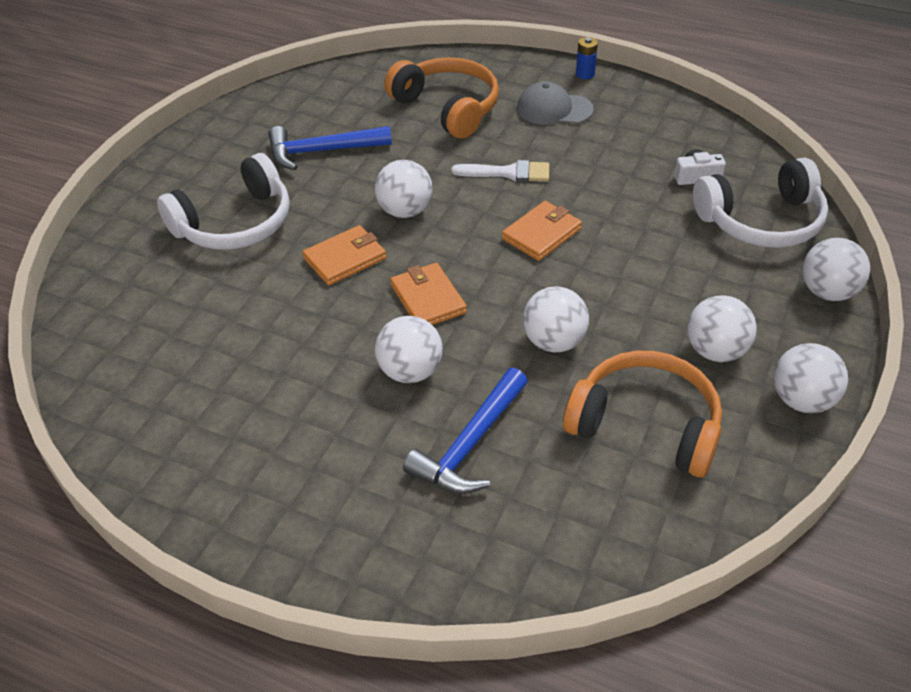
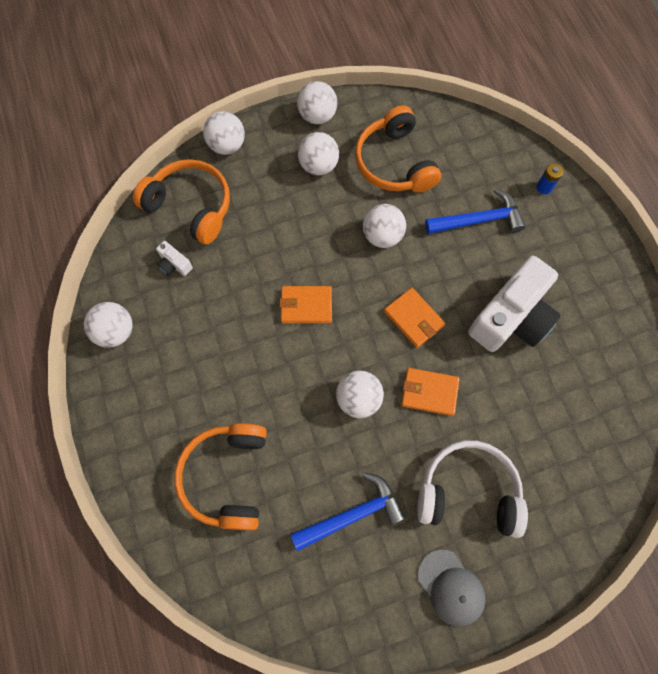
camera: 135 degrees left, 25 degrees up
blue hammer [269,126,392,170] -> blue hammer turned 60 degrees counterclockwise [291,472,406,551]
white ball [375,316,443,383] -> white ball moved to [84,302,133,348]
orange wallet [390,263,467,325] -> orange wallet turned 60 degrees counterclockwise [384,288,445,348]
white brush [452,160,549,182] -> none
grey cap [517,81,594,125] -> grey cap moved to [418,550,485,626]
blue battery [576,37,598,79] -> blue battery moved to [537,163,563,194]
white headphones [693,158,828,248] -> orange headphones [133,159,230,245]
none -> white camera [468,256,561,352]

